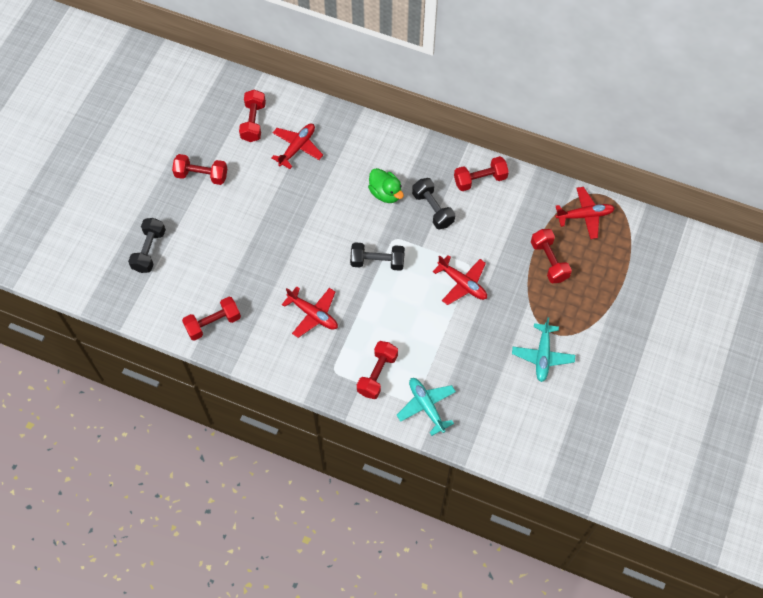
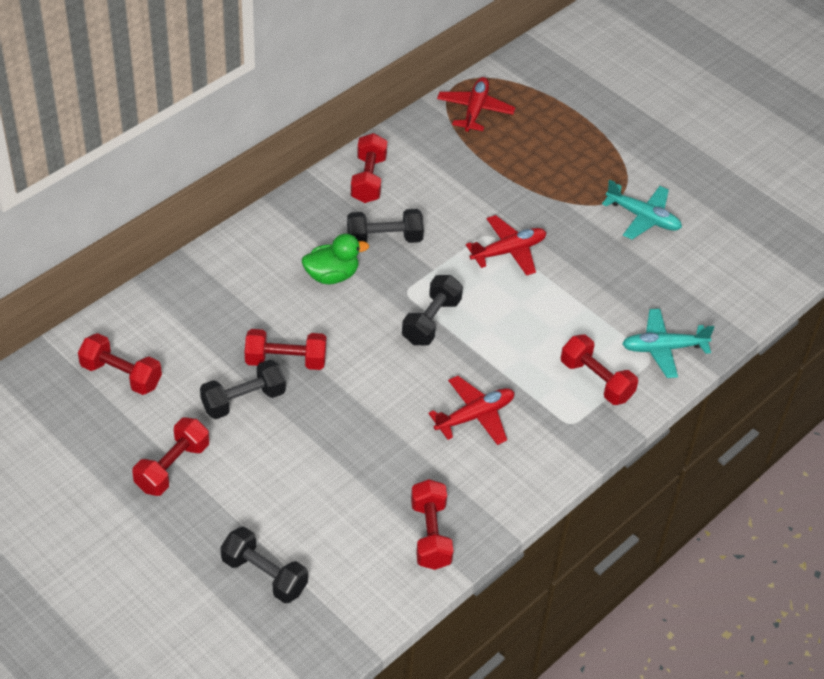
camera: 70 degrees left, 15 degrees down
red plane [271,123,323,169] -> none
red dumbbell [531,229,572,283] -> red dumbbell moved to [245,329,326,370]
none -> black dumbbell [200,360,286,419]

